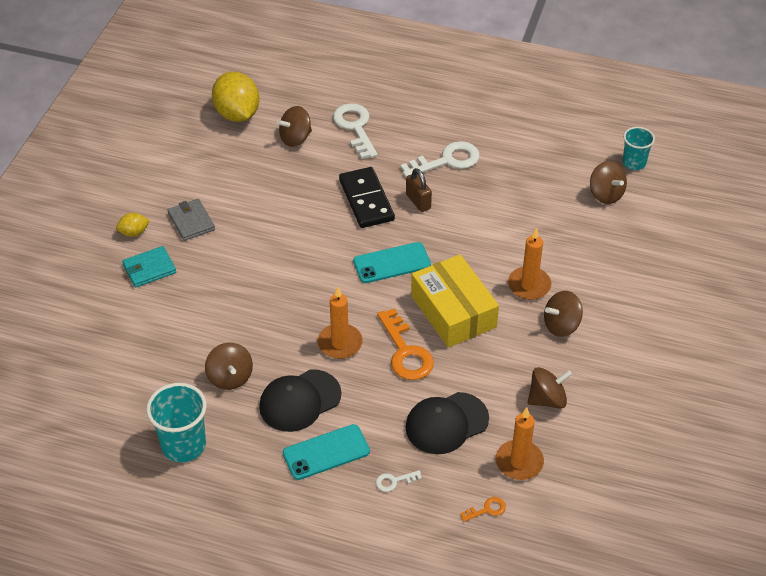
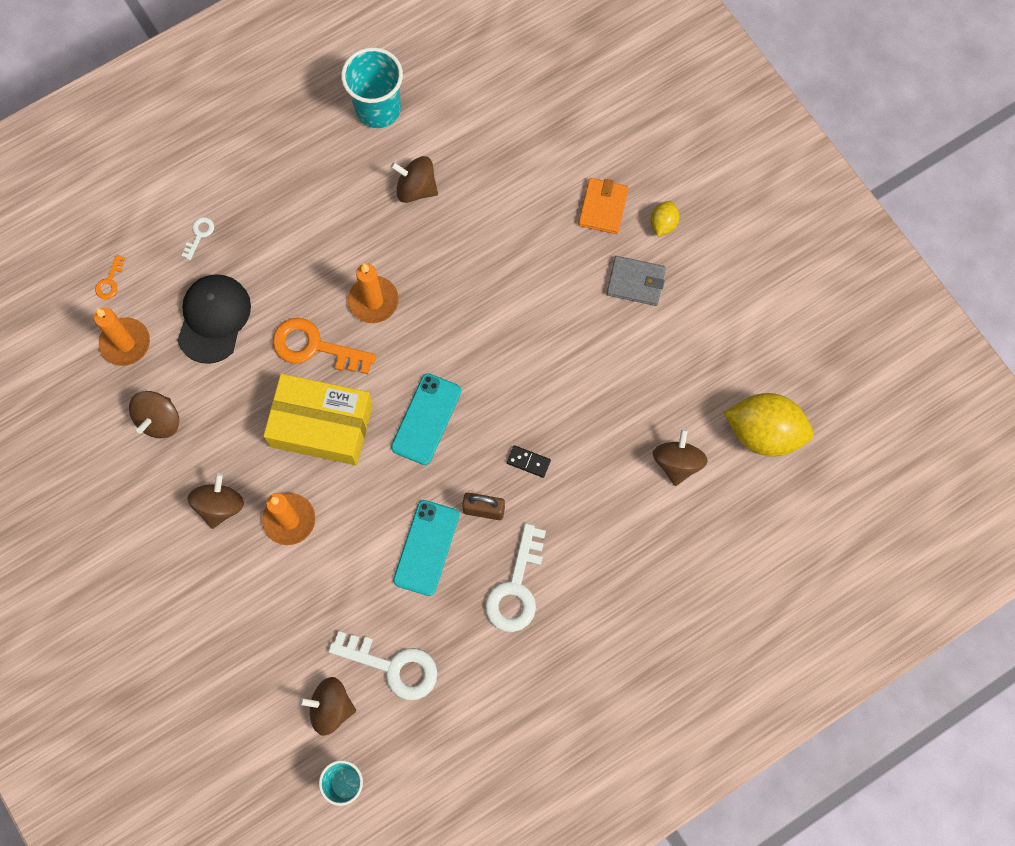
camera: 130 degrees right, 25 degrees up
turquoise wallet [122,246,176,288] -> orange wallet [578,178,629,234]
black cap [259,369,341,432] -> none
turquoise phone [283,424,370,480] -> turquoise phone moved to [393,500,459,596]
white key [333,103,378,159] -> white key moved to [328,631,438,700]
black domino [339,167,395,228] -> black domino [507,445,551,478], size x0.43

